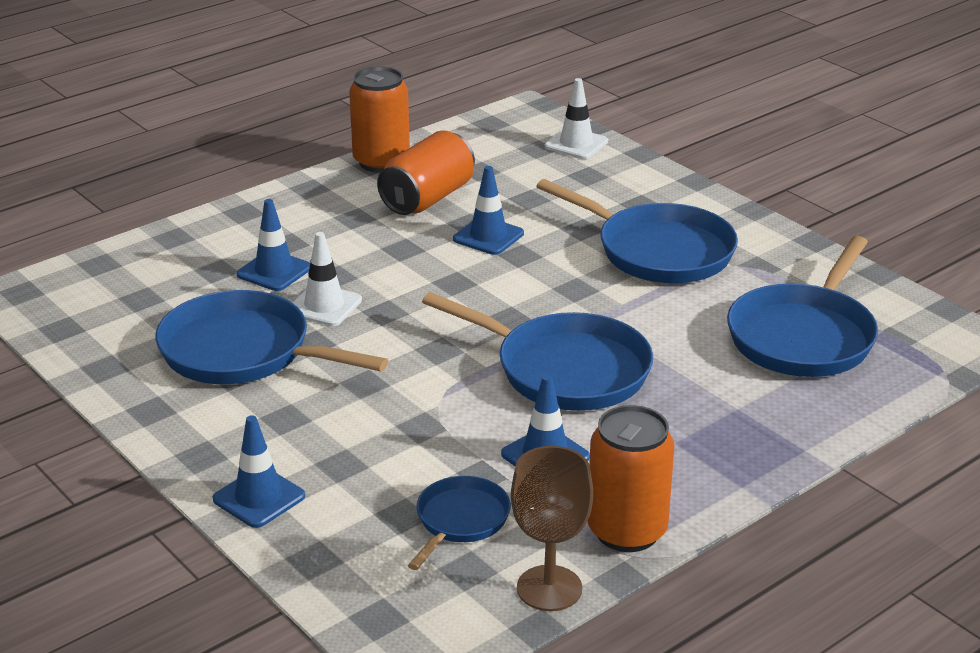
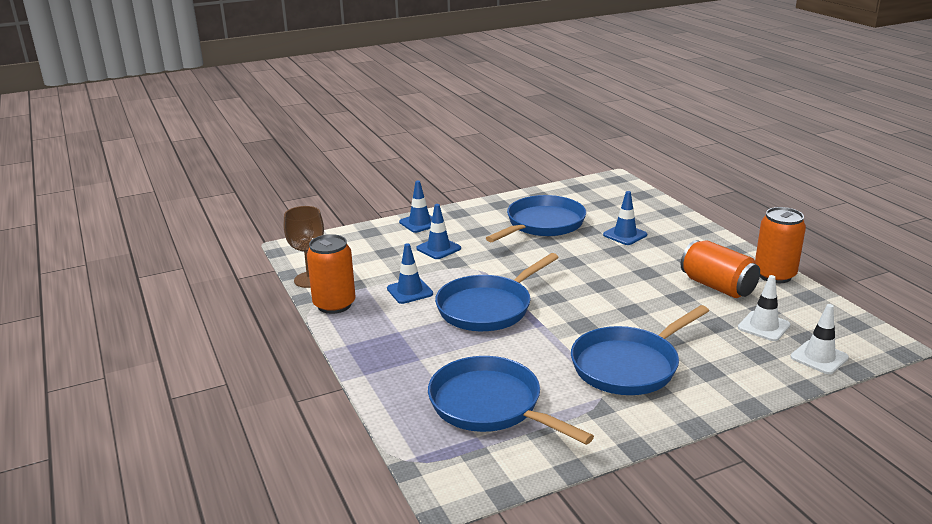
camera: 105 degrees right, 5 degrees down
white traffic cone [292,232,362,326] -> white traffic cone moved to [738,275,790,341]
blue pan [408,476,511,570] -> none
blue traffic cone [453,166,524,255] -> blue traffic cone moved to [416,204,461,259]

